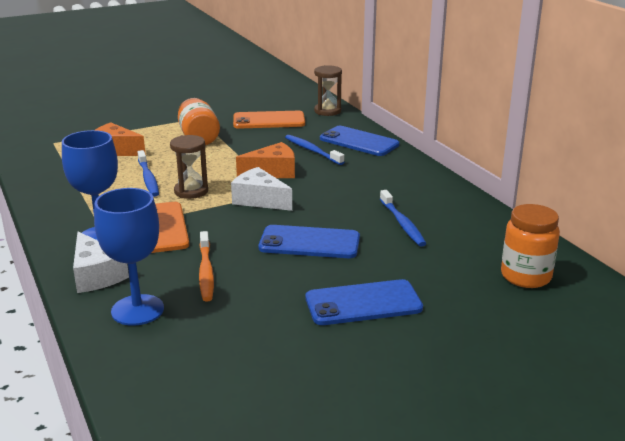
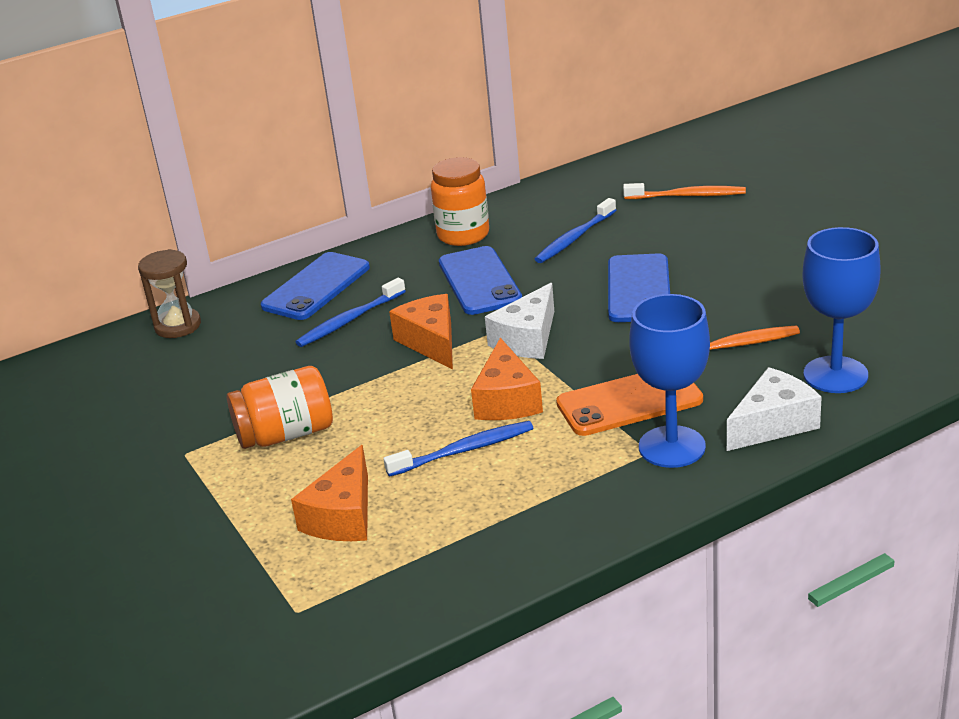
camera: 90 degrees left, 5 degrees up
brown hourglass [170,135,208,199] -> orange cheese [471,338,543,420]
orange phone [233,111,305,128] -> none
blue phone [306,279,423,325] -> blue phone moved to [439,246,522,315]
blue toothbrush [380,190,427,246] -> blue toothbrush turned 150 degrees clockwise [535,198,616,263]
orange jar [501,204,560,288] -> orange jar moved to [431,157,489,246]
none -> orange toothbrush [623,183,746,199]

